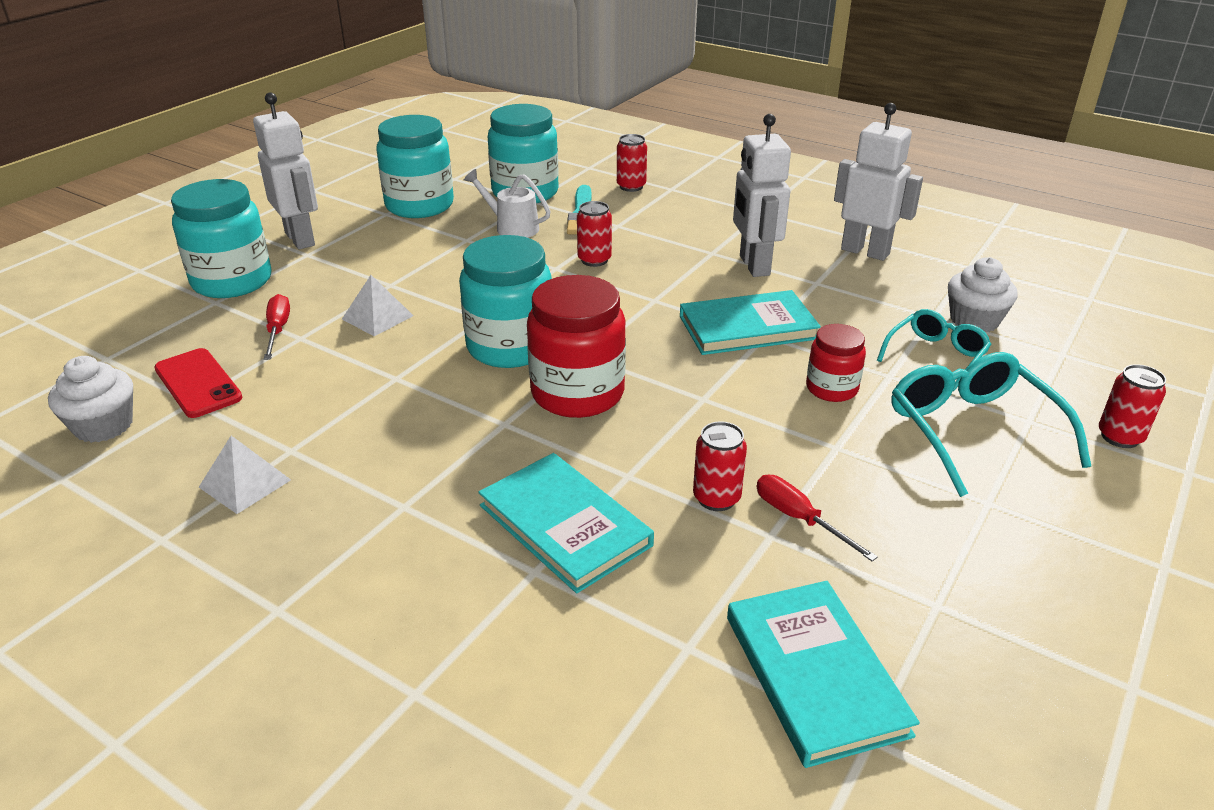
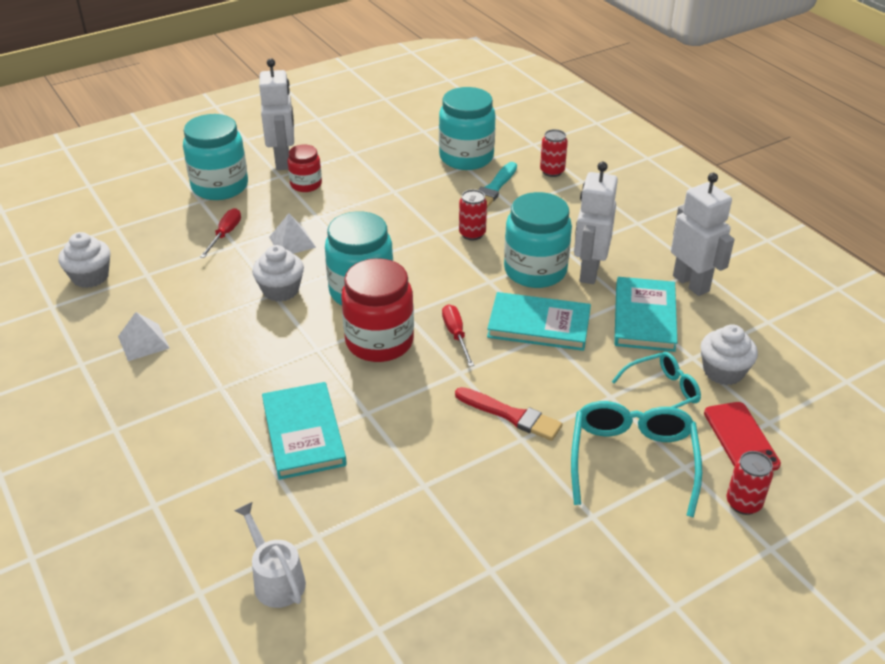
camera: 25 degrees right, 5 degrees up
red phone [154,348,243,418] -> red phone moved to [704,402,781,471]
turquoise jar [376,115,454,218] -> turquoise jar moved to [504,192,572,288]
white watering can [464,169,551,238] -> white watering can moved to [234,502,306,608]
red can [693,421,747,511] -> none
turquoise book [727,581,920,768] -> turquoise book moved to [614,277,677,352]
red screwdriver [757,475,878,561] -> red screwdriver moved to [442,304,474,367]
red jar [806,324,866,402] -> red jar moved to [288,145,322,192]
none -> white cupcake [252,245,304,302]
none -> red brush [455,387,563,441]

